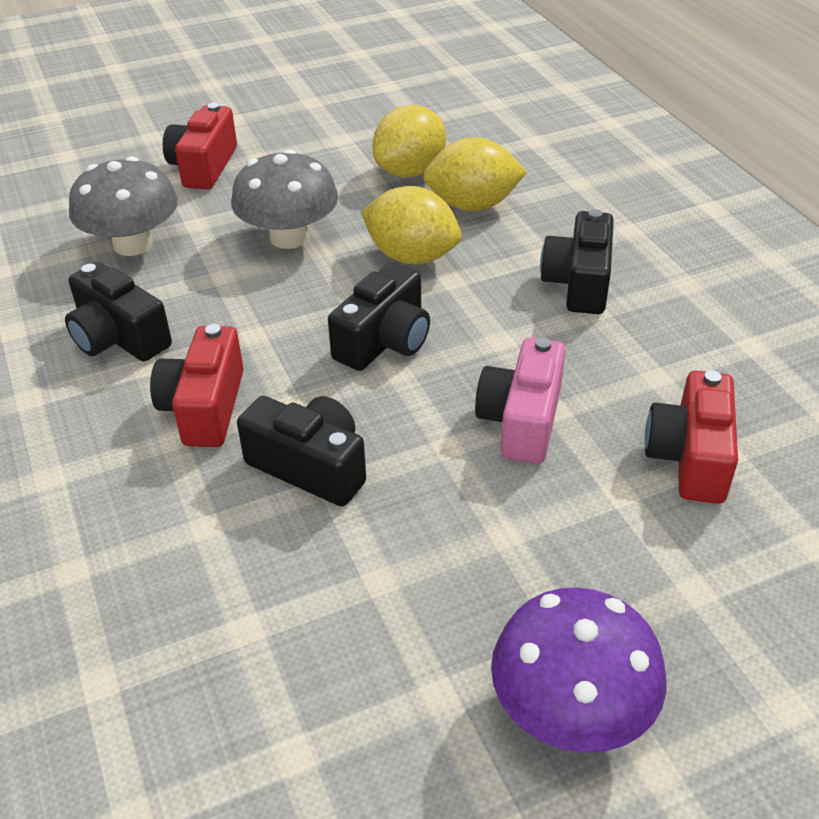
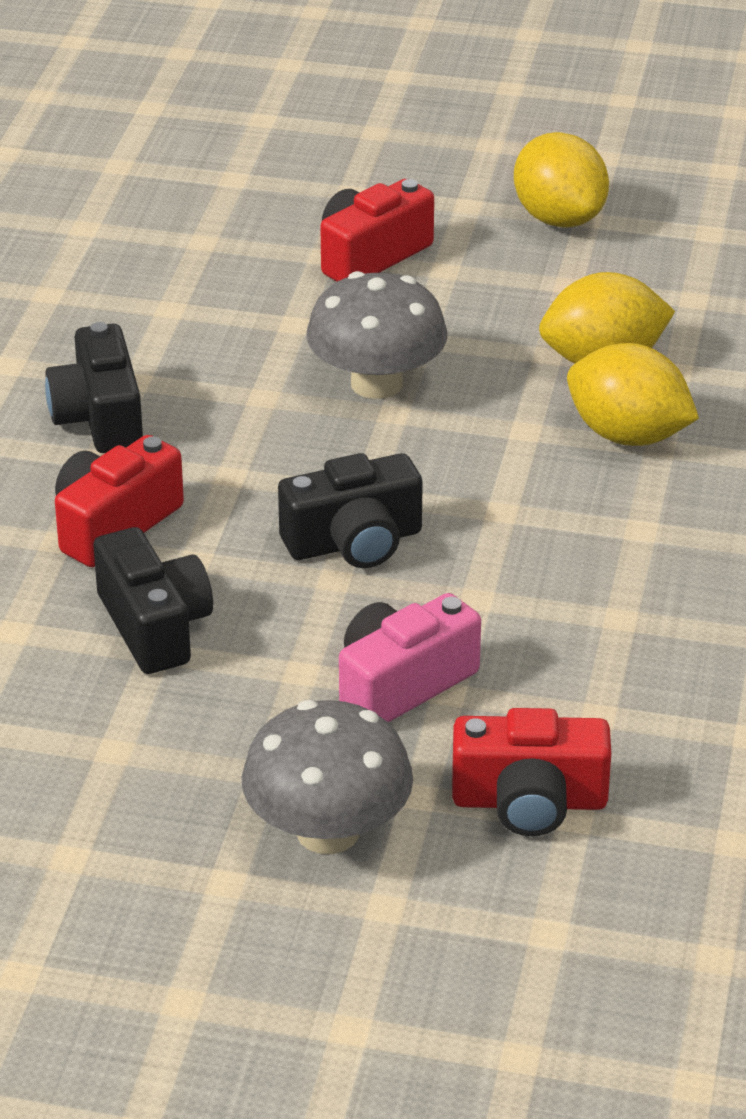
camera: 35 degrees right, 5 degrees down
grey mushroom [69,156,178,256] -> grey mushroom moved to [242,700,413,854]
yellow lemon [361,186,462,264] -> yellow lemon moved to [514,132,609,228]
purple mushroom [491,587,667,753] -> none
black camera [540,209,614,314] -> none
red camera [645,370,738,504] -> red camera turned 135 degrees counterclockwise [452,708,611,836]

